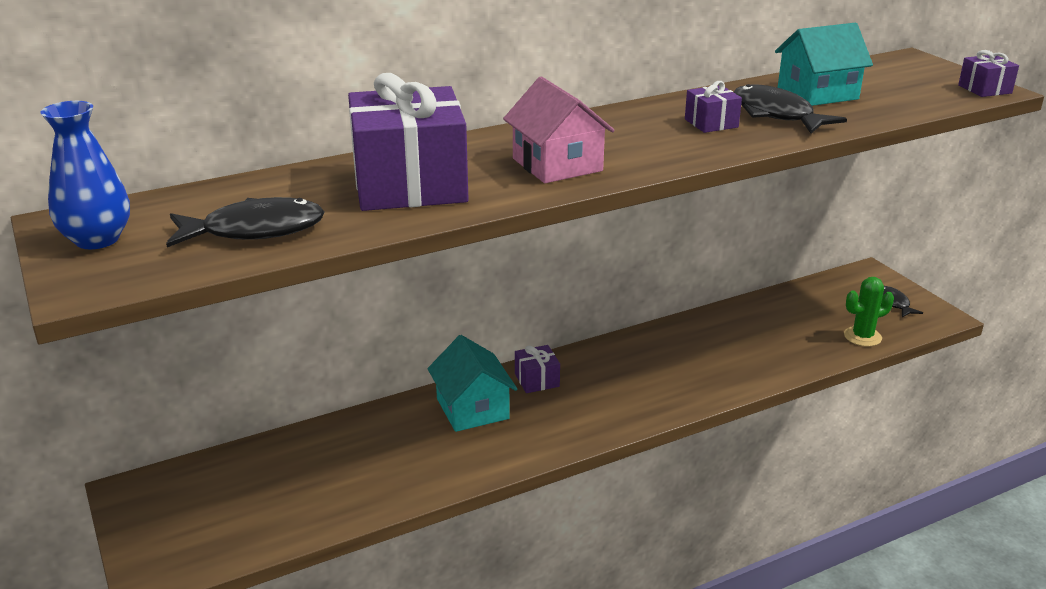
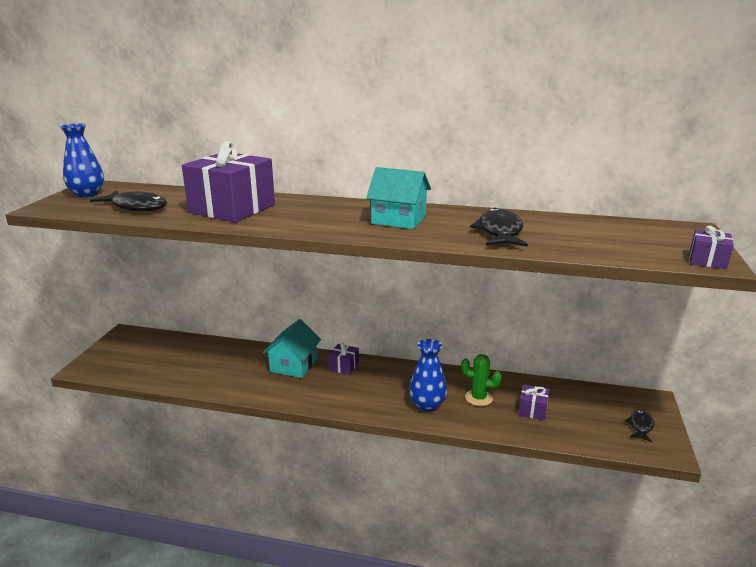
camera: 40 degrees right, 5 degrees down
pink house [503,76,615,183] -> none
purple gift [685,81,742,133] -> purple gift moved to [518,385,549,421]
turquoise house [775,23,873,106] -> turquoise house moved to [366,167,431,229]
green cactus [844,277,894,347] -> green cactus moved to [461,354,502,406]
none -> blue vase [409,339,447,412]

